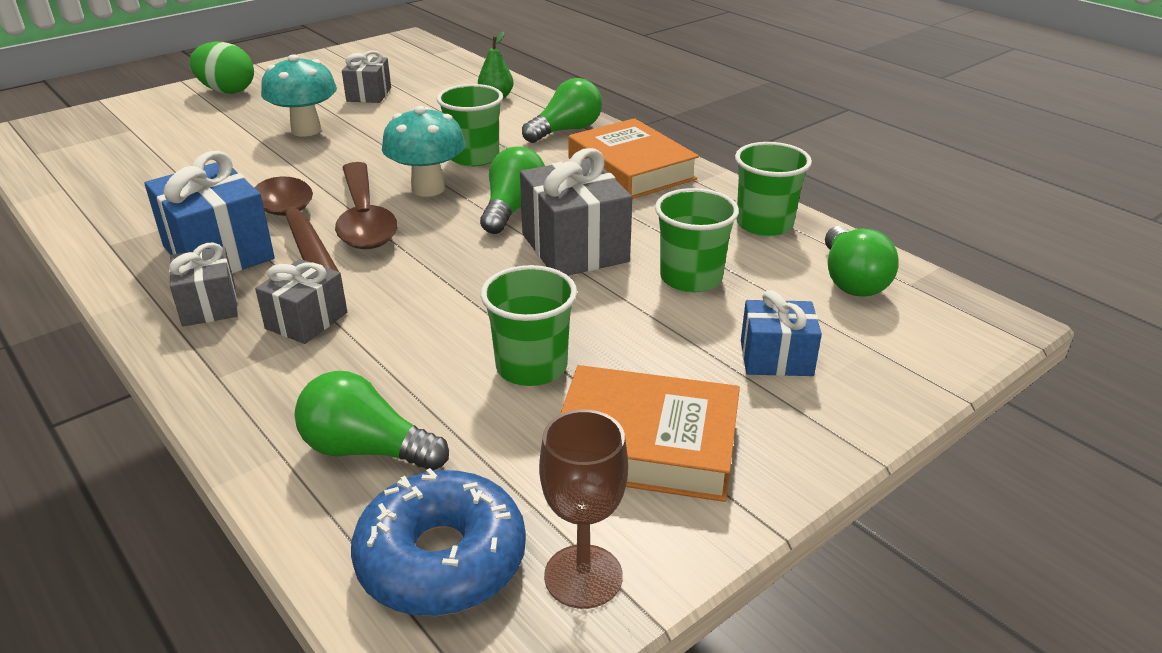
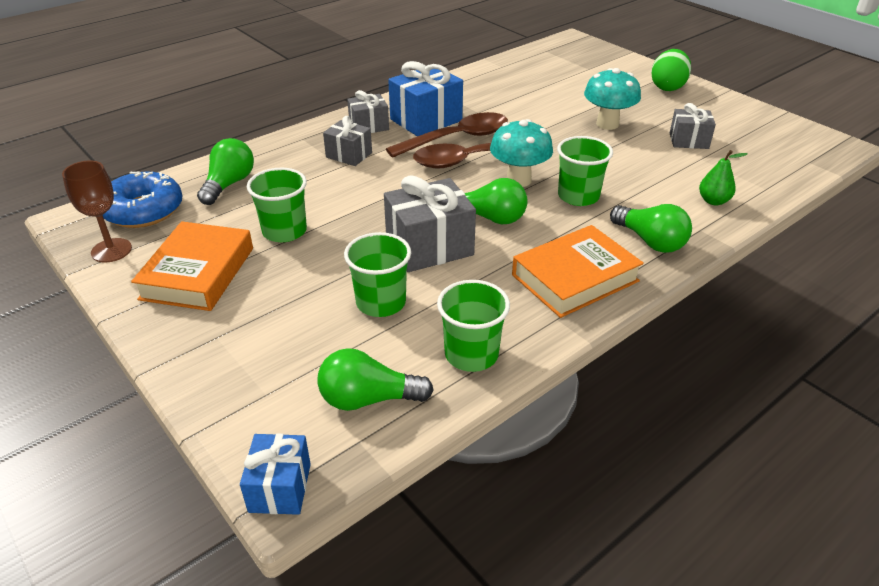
camera: 90 degrees right, 5 degrees up
blue gift [741,290,822,376] -> blue gift moved to [240,434,311,515]

